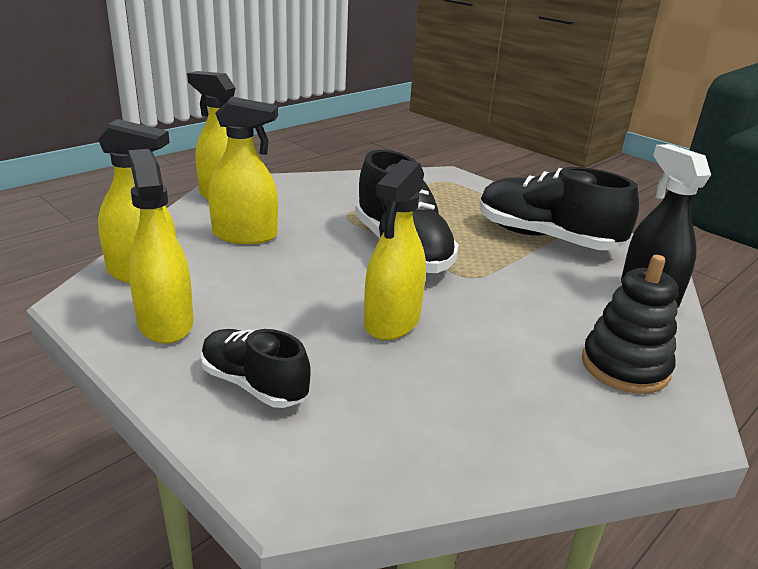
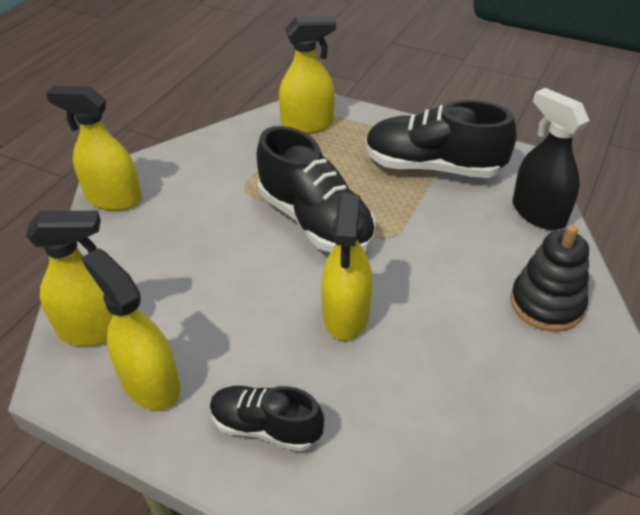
camera: 15 degrees left, 15 degrees up
yellow spray bottle [208,97,278,244] -> yellow spray bottle moved to [279,16,336,134]

